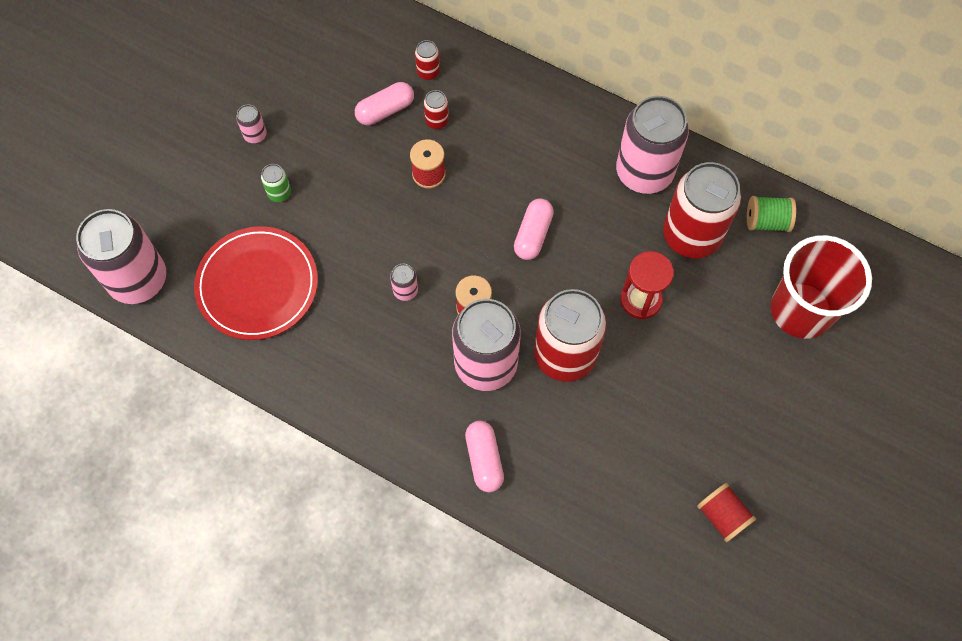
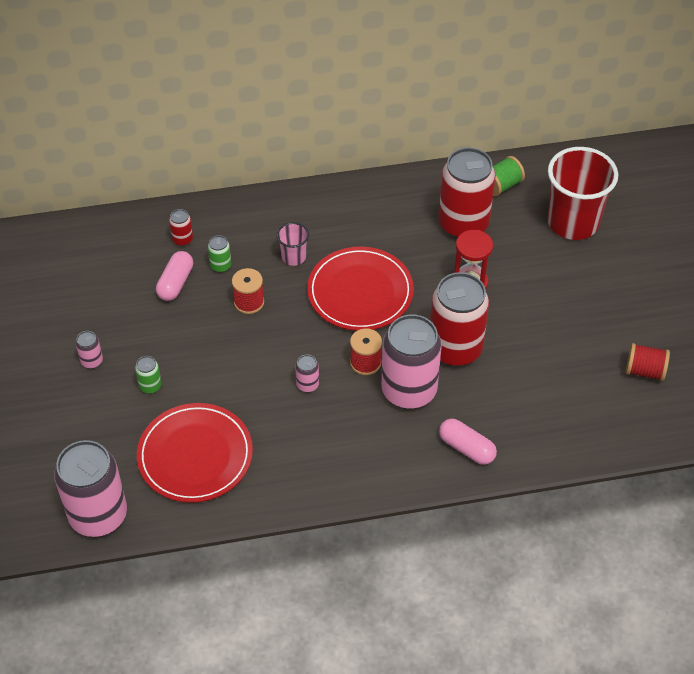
camera: 40 degrees left, 15 degrees down
red can [424,90,449,129] -> green can [208,235,231,273]
pink capsule [514,198,554,260] -> red plate [307,247,414,331]
pink can [616,96,689,194] -> none
none -> pink cup [277,222,309,266]

